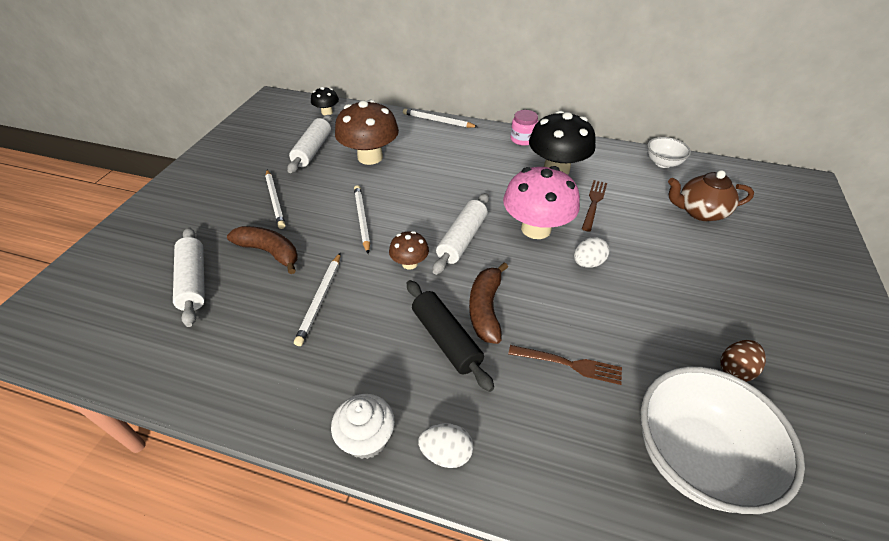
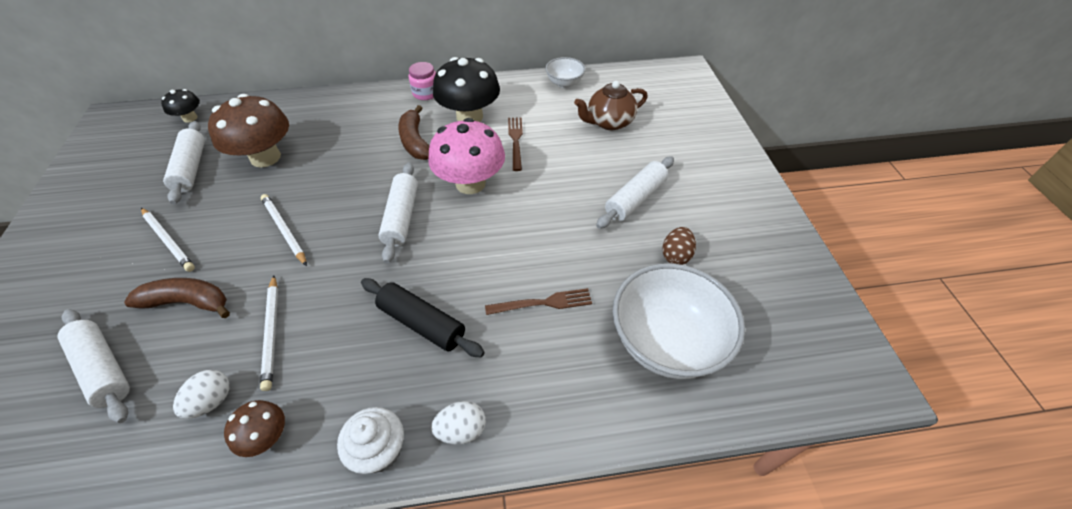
camera: 25 degrees left, 5 degrees up
brown mushroom [389,231,429,270] -> brown mushroom moved to [224,400,285,457]
white pencil [403,109,478,128] -> none
brown banana [469,262,508,344] -> brown banana moved to [398,105,430,160]
white egg [574,237,610,268] -> white egg moved to [173,370,230,419]
none -> white rolling pin [596,156,674,229]

